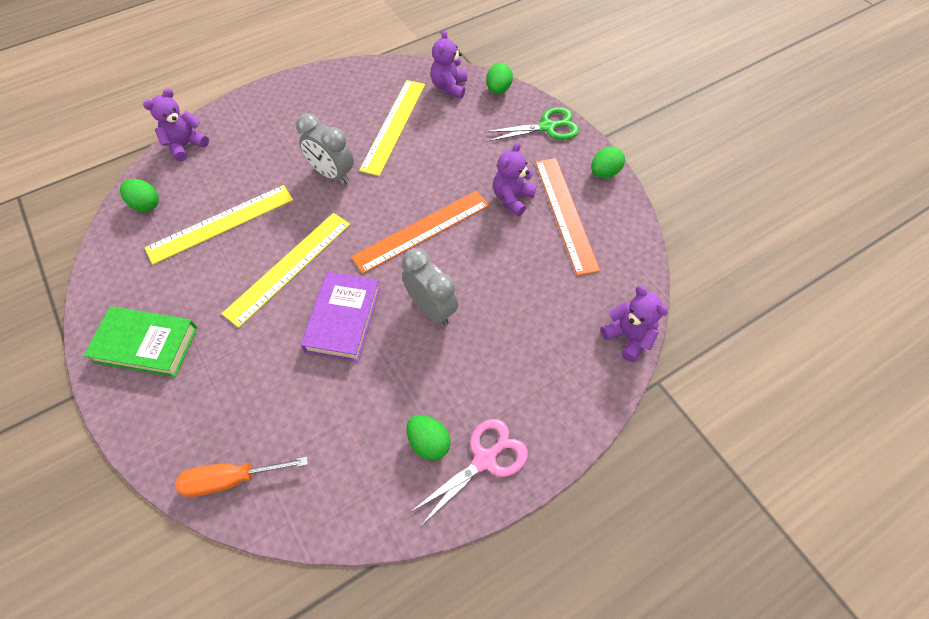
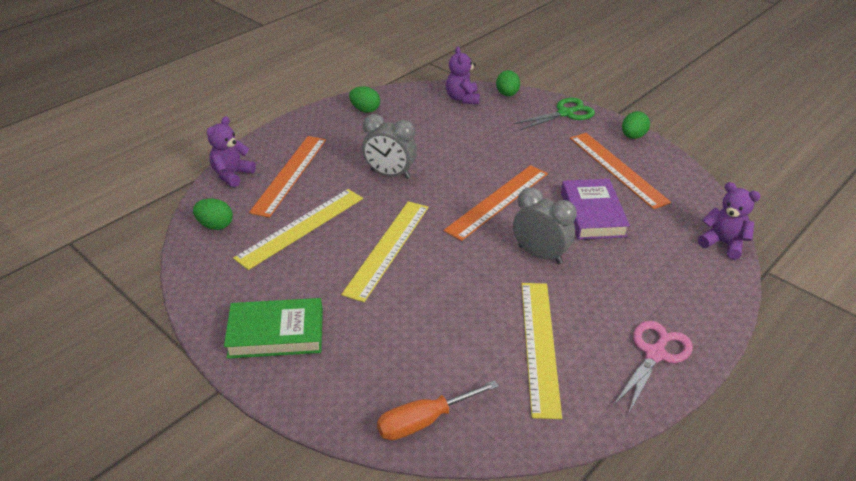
camera: 15 degrees left, 20 degrees down
purple book [301,272,380,362] -> purple book moved to [561,179,630,240]
yellow ruler [359,80,425,176] -> yellow ruler moved to [522,283,562,419]
green egg [407,415,451,460] -> green egg moved to [349,86,380,113]
purple teddy bear [493,142,537,216] -> none
none -> orange ruler [249,136,326,218]

